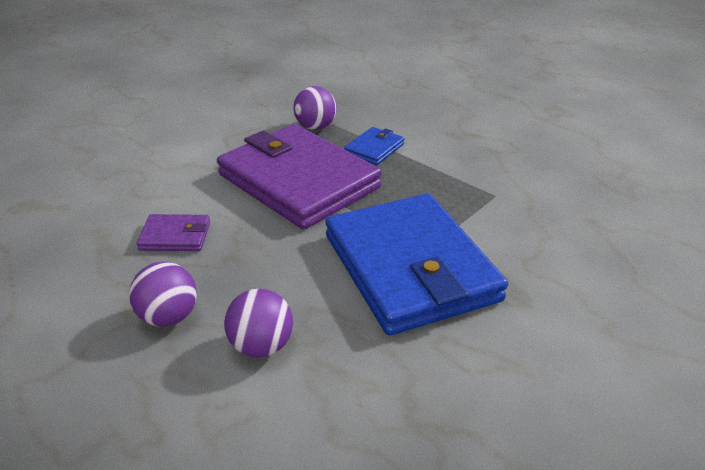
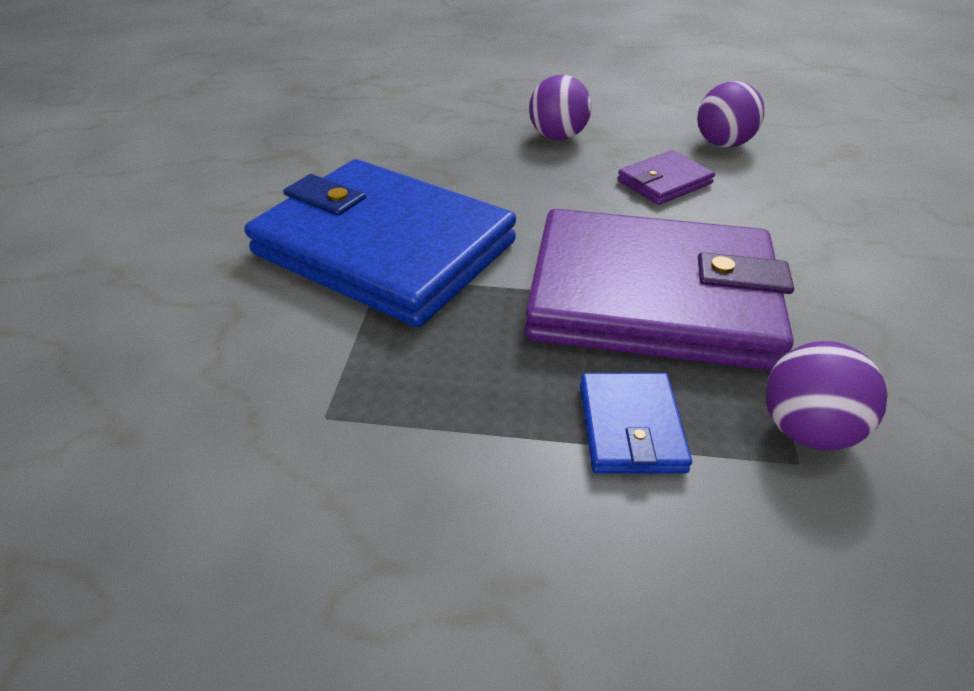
camera: 145 degrees right, 5 degrees up
purple ball [224,289,293,357] -> purple ball moved to [697,81,764,148]

